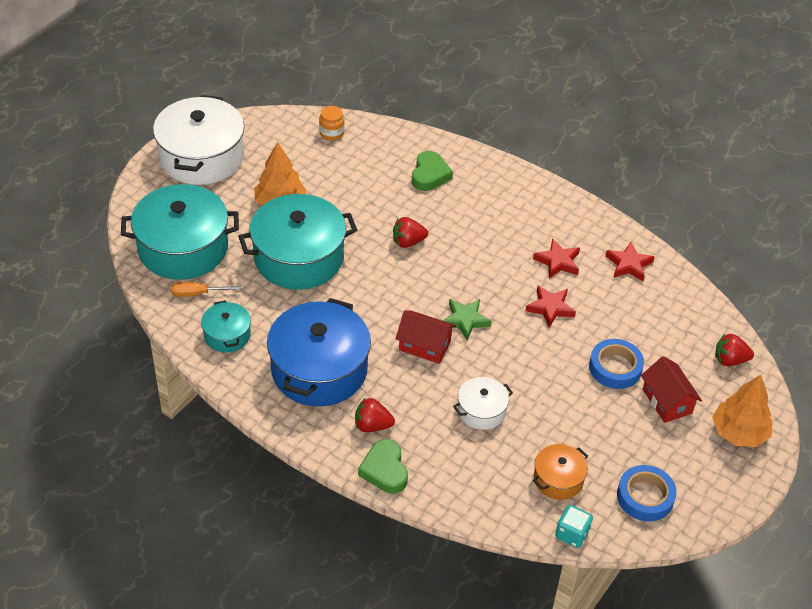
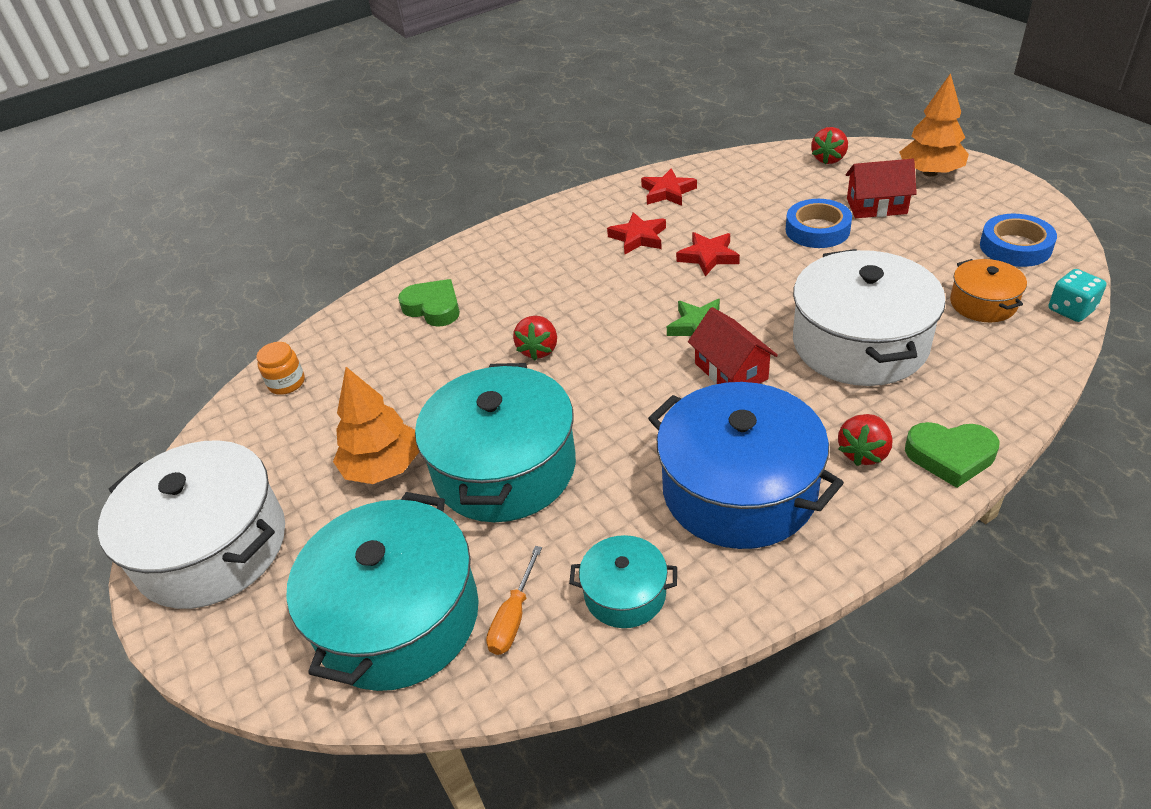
camera: 60 degrees left, 5 degrees down
red house [396,310,456,364] -> red house turned 75 degrees counterclockwise [688,307,778,384]
white pot [453,377,513,430] -> white pot [793,249,946,386], size x2.03

